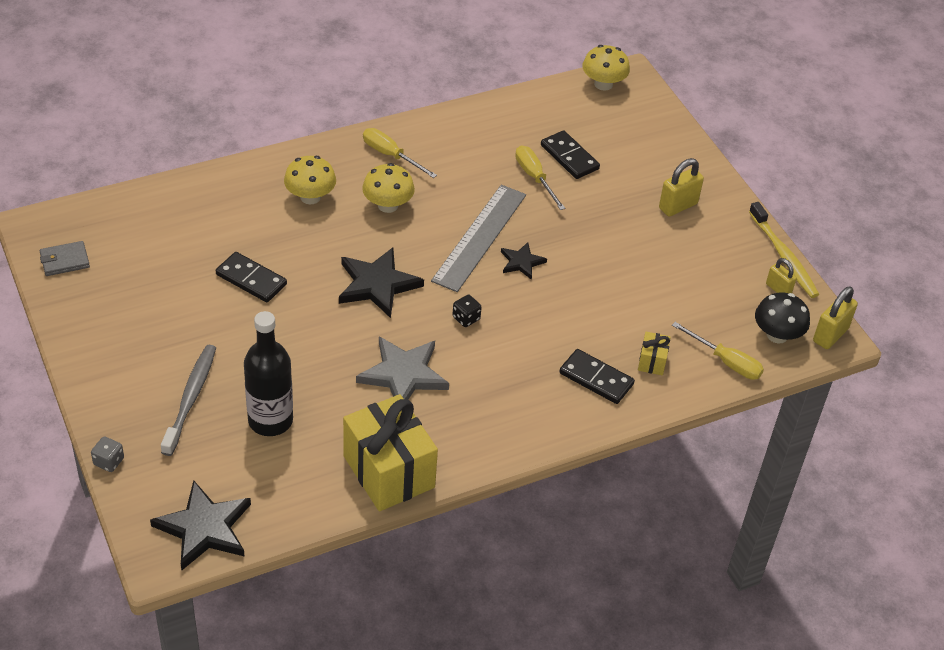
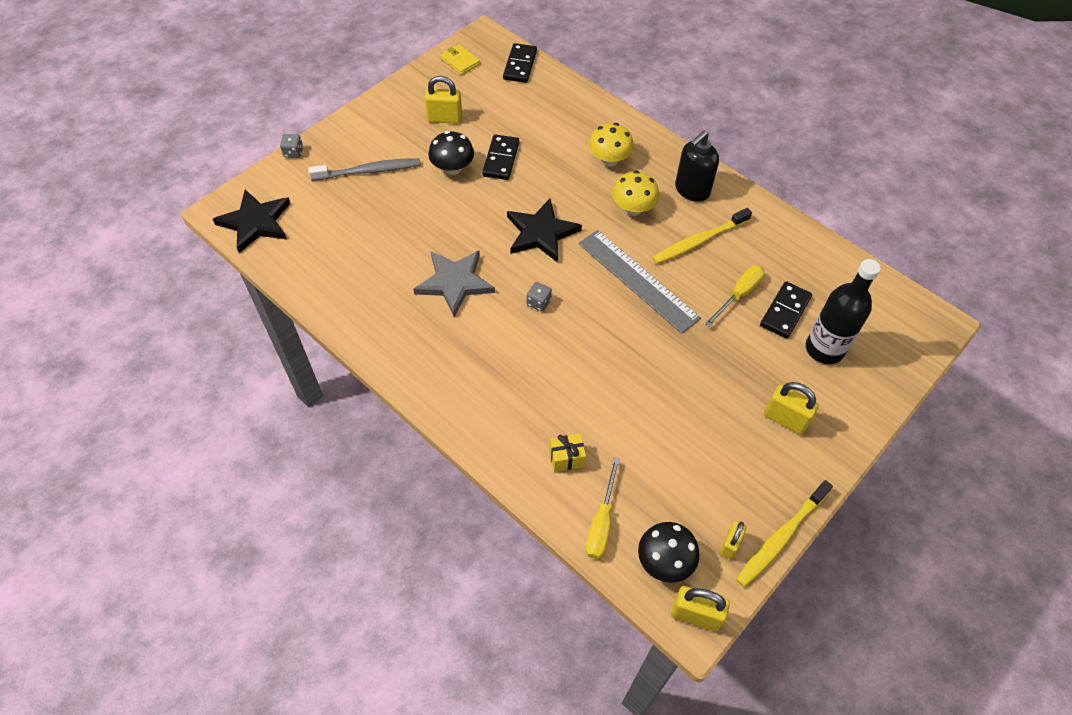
camera: 70 degrees right, 10 degrees up
grey wallet [40,241,90,276] -> yellow wallet [440,44,480,75]
black bottle [244,311,293,436] -> black bottle moved to [806,259,881,364]
yellow gift [343,394,438,511] -> none
yellow screwdriver [363,128,437,178] -> black soap dispenser [675,131,719,202]
grey ruler [431,185,526,292] -> grey ruler turned 45 degrees clockwise [579,230,701,334]
black dice [452,295,482,327] -> grey dice [527,282,552,311]
black star [501,242,547,280] -> none
black domino [559,349,635,404] -> black domino moved to [503,43,537,83]
yellow mushroom [582,45,630,91] -> none
none -> yellow padlock [425,76,462,124]
none -> black mushroom [428,131,474,175]
none -> yellow toothbrush [652,208,752,264]

